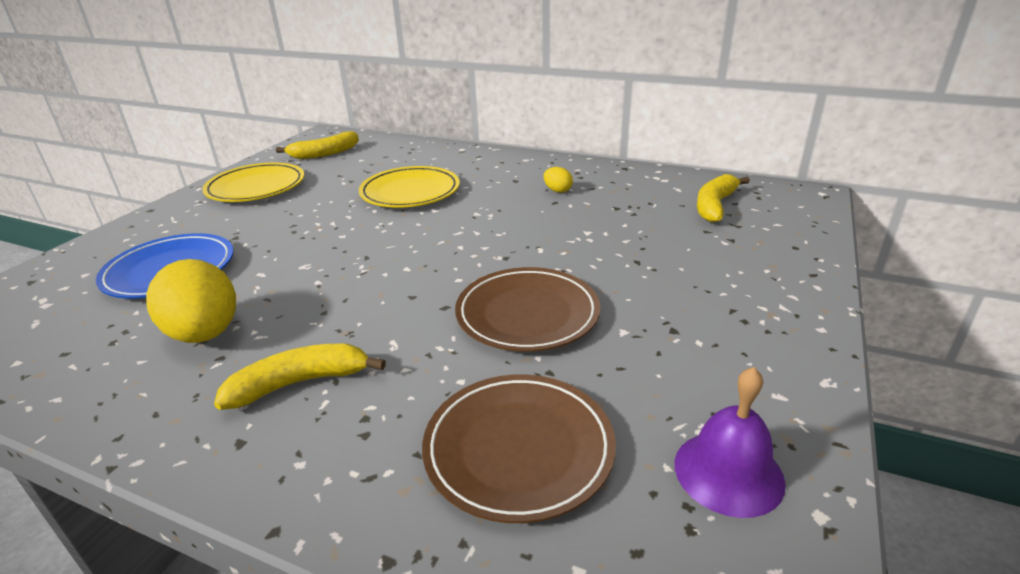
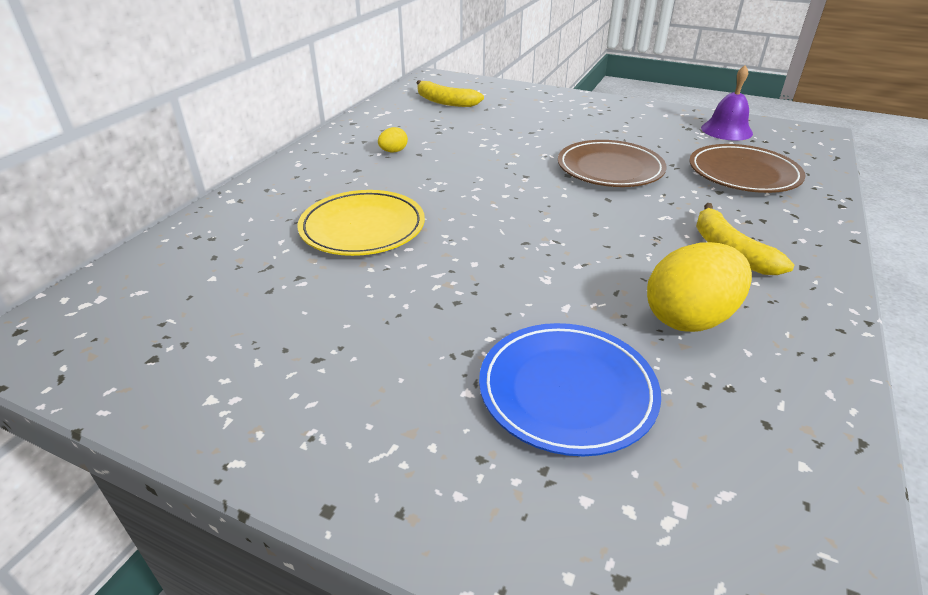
camera: 90 degrees left, 5 degrees up
yellow plate [202,163,304,202] -> none
yellow banana [276,131,359,159] -> none

